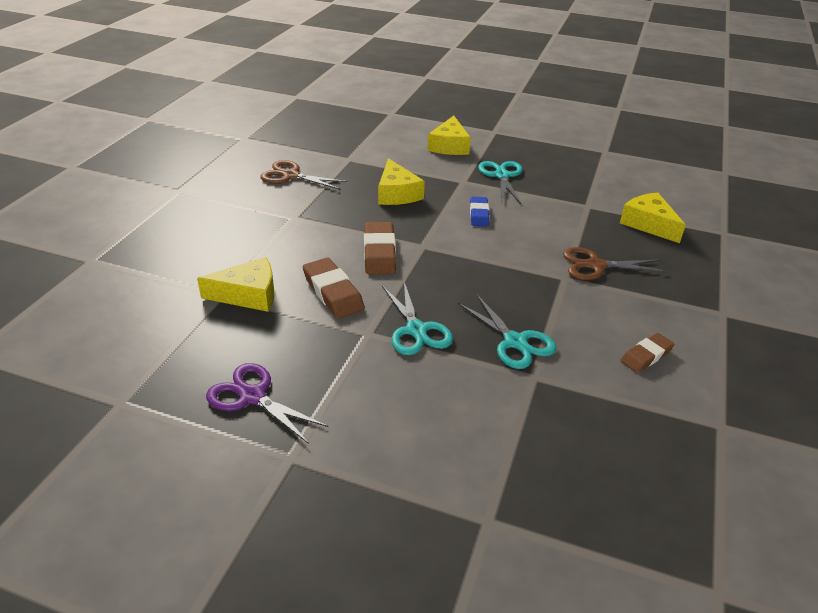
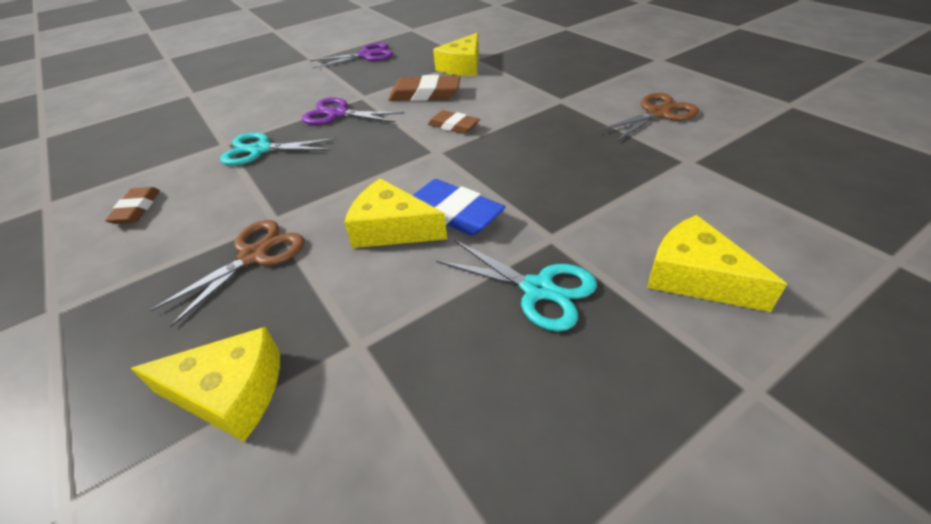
camera: 130 degrees right, 5 degrees up
brown eraser [364,222,396,274] -> brown eraser [428,110,480,134], size x0.65
yellow cheese [378,158,425,205] -> yellow cheese moved to [344,178,447,248]
turquoise scissors [382,282,453,355] -> purple scissors [302,97,404,125]
blue eraser [470,197,489,226] -> blue eraser [412,179,505,236], size x1.54

